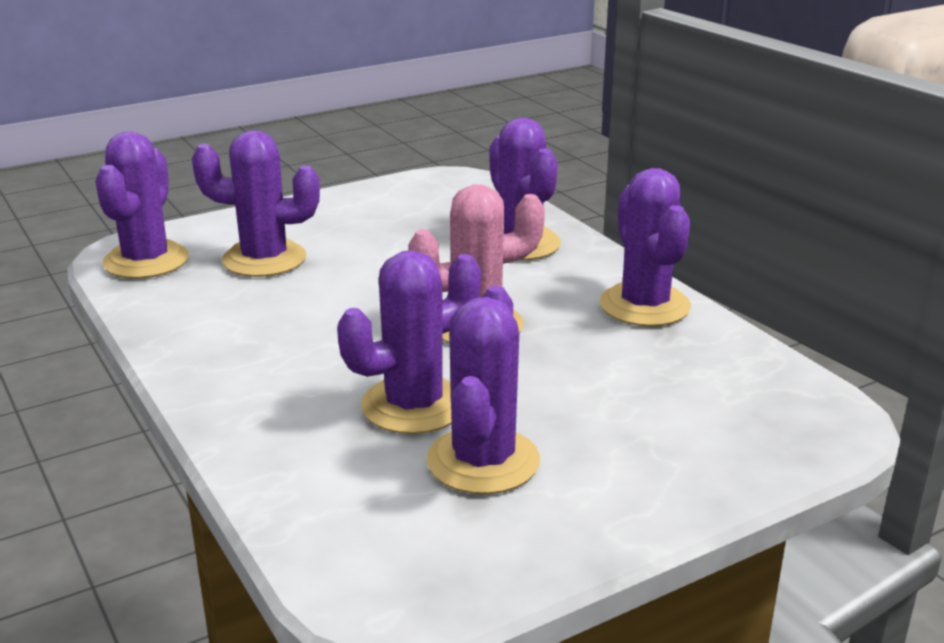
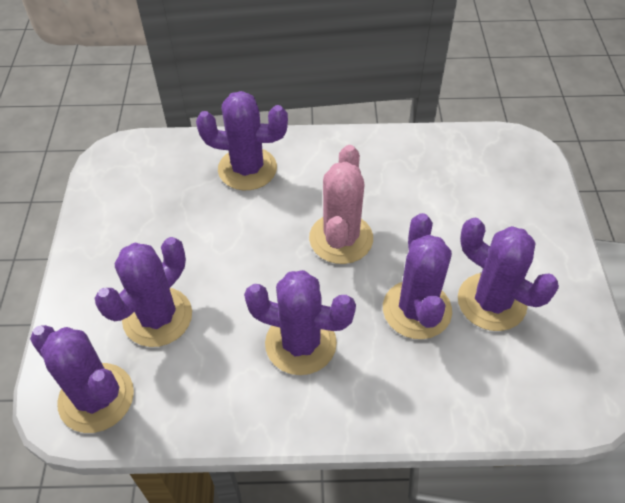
camera: 60 degrees left, 25 degrees up
purple cactus [600,168,691,326] -> purple cactus moved to [244,270,356,375]

